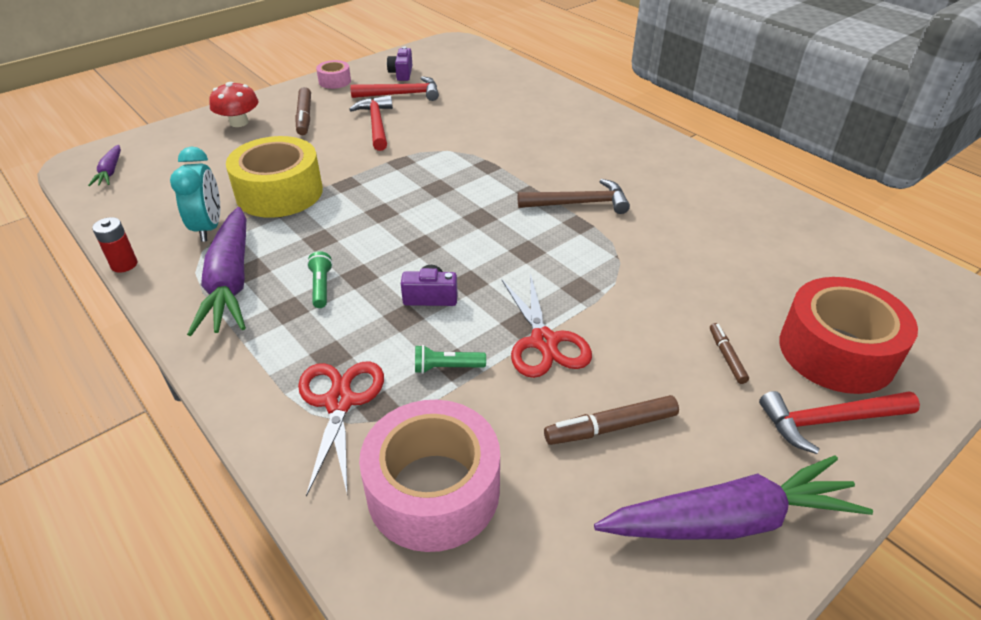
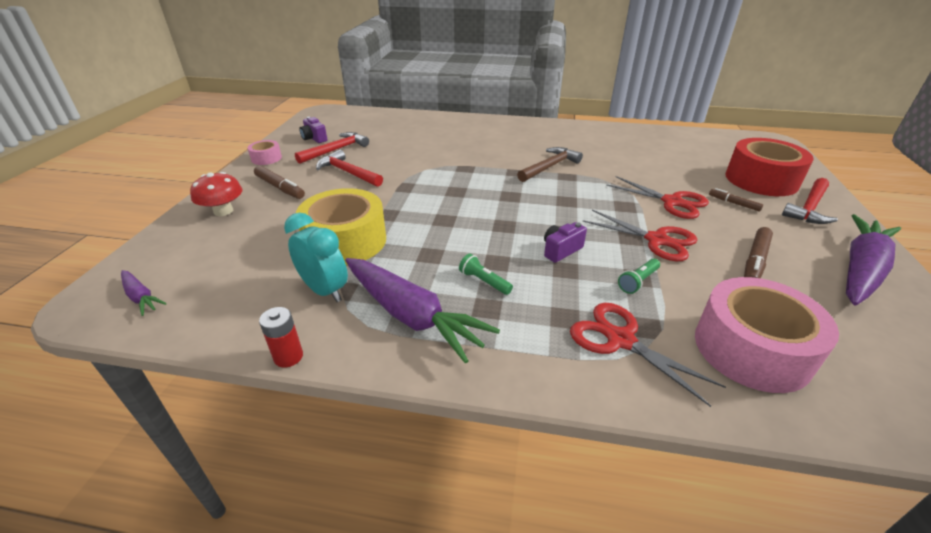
camera: 40 degrees left, 5 degrees down
none -> red scissors [606,176,709,219]

